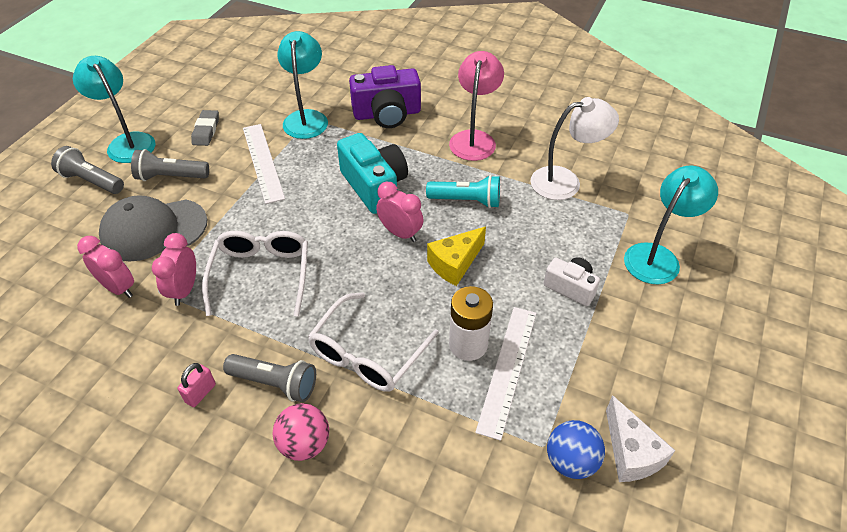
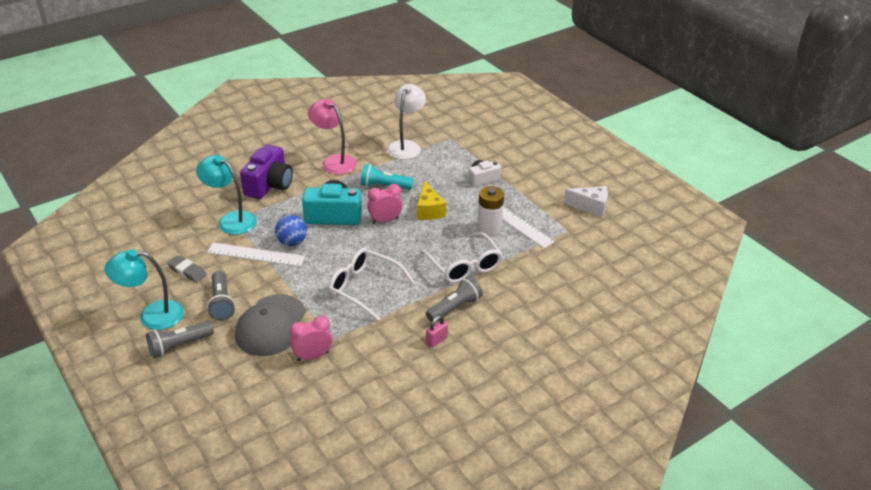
camera: 60 degrees left, 10 degrees down
grey flashlight [131,149,209,181] -> grey flashlight turned 45 degrees counterclockwise [207,271,235,321]
pink clock [152,233,196,306] -> none
pink padlock [178,363,216,407] -> pink padlock turned 75 degrees clockwise [426,316,448,347]
pink ball [273,403,329,461] -> none
turquoise flashlight [426,175,500,208] -> turquoise flashlight turned 120 degrees counterclockwise [361,164,414,190]
blue ball [547,420,605,479] -> blue ball moved to [275,215,307,246]
turquoise lamp [624,166,718,284] -> none

